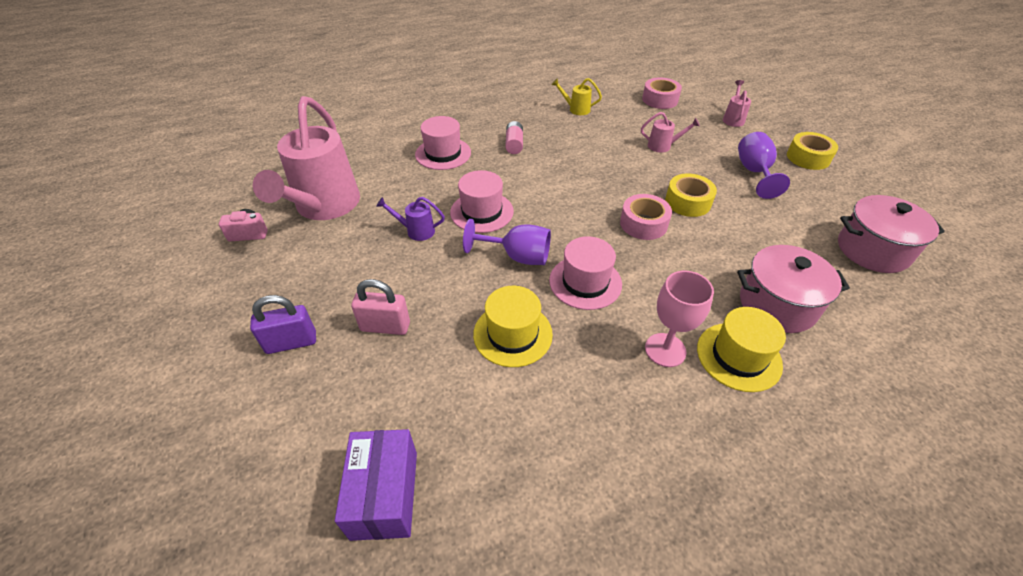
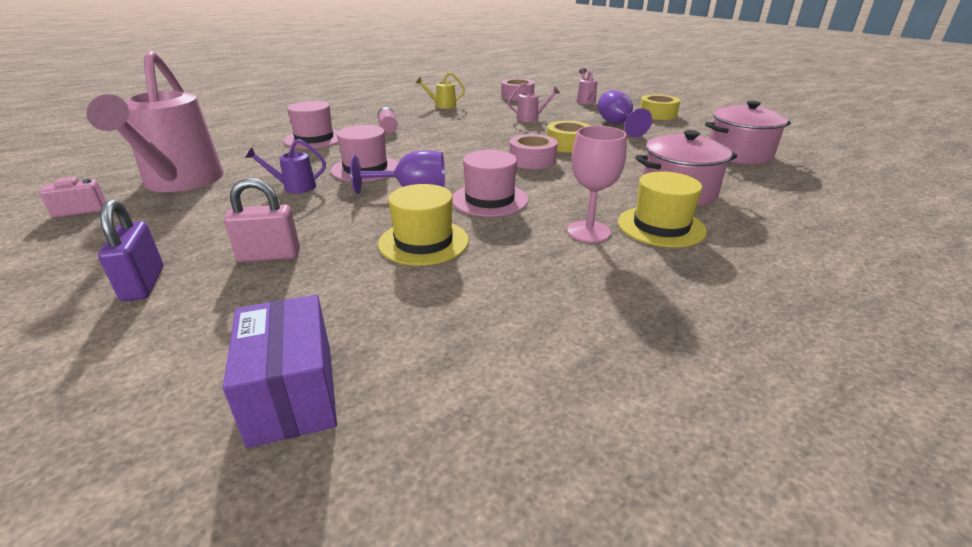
camera: 15 degrees left, 15 degrees down
purple padlock [250,295,316,354] -> purple padlock turned 75 degrees counterclockwise [98,200,163,301]

